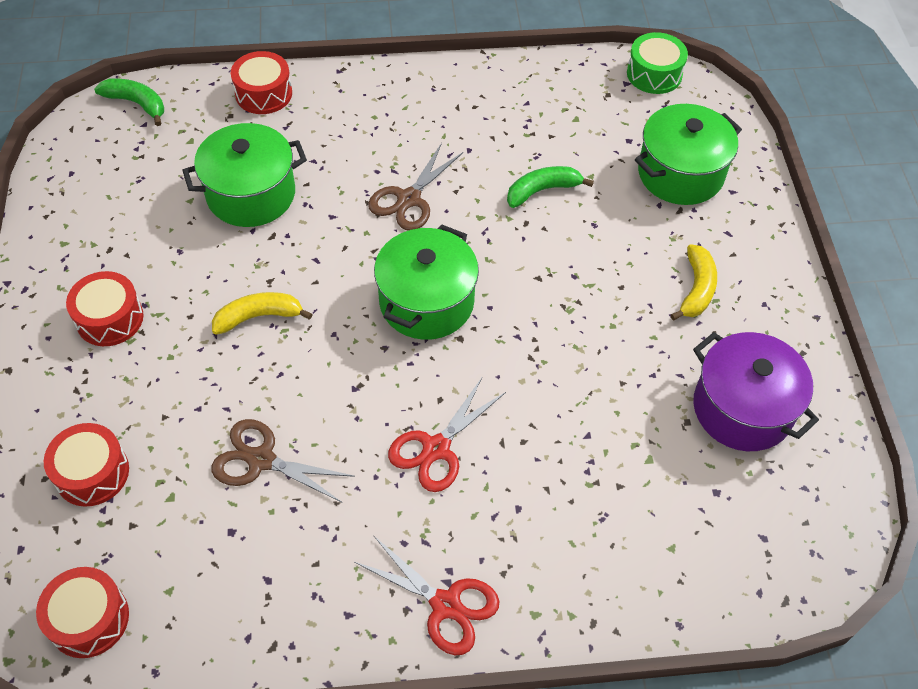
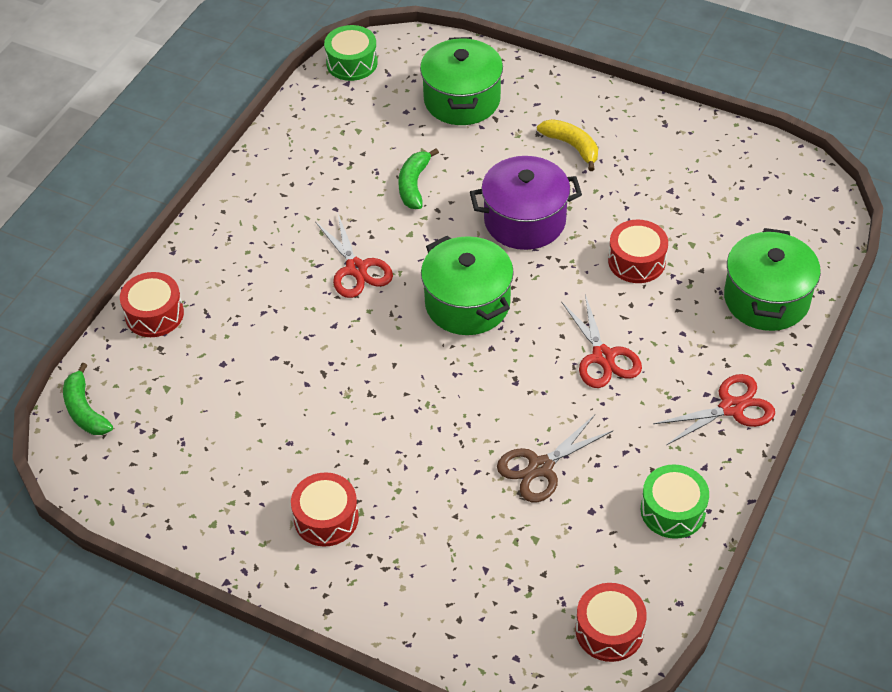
camera: 55 degrees left, 5 degrees down
red drum [44,423,129,507] -> red drum moved to [608,220,668,283]
green banana [94,78,164,126] -> green banana turned 90 degrees counterclockwise [63,363,113,435]
green pot [182,123,307,227] -> green pot moved to [724,228,821,331]
yellow banana [212,292,313,335] -> none
brown scissors [368,143,463,230] -> red scissors [315,212,393,298]
purple pot [693,332,819,451] -> purple pot moved to [470,156,582,250]
none -> green drum [641,464,709,539]

